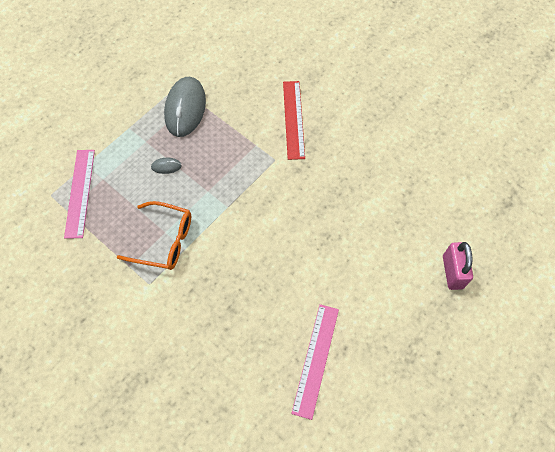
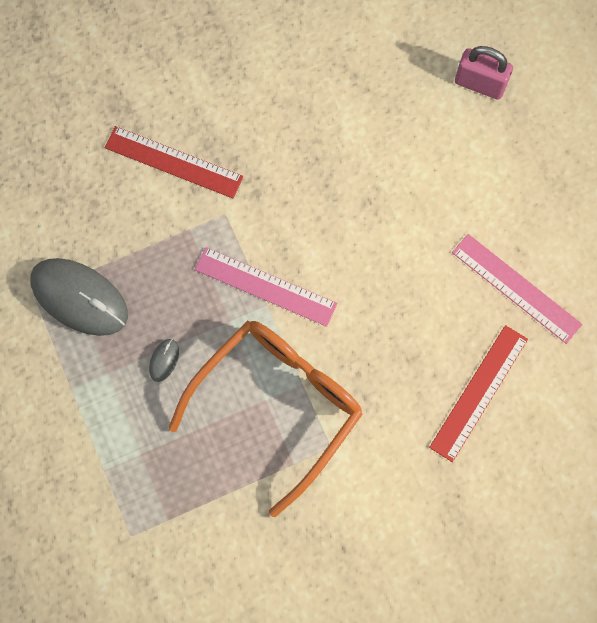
camera: 65 degrees left, 10 degrees up
pink ruler [64,150,95,239] -> pink ruler moved to [195,247,337,327]
orange glasses [117,201,191,270] -> orange glasses [169,321,363,517], size x1.58
none -> red ruler [429,325,528,462]

